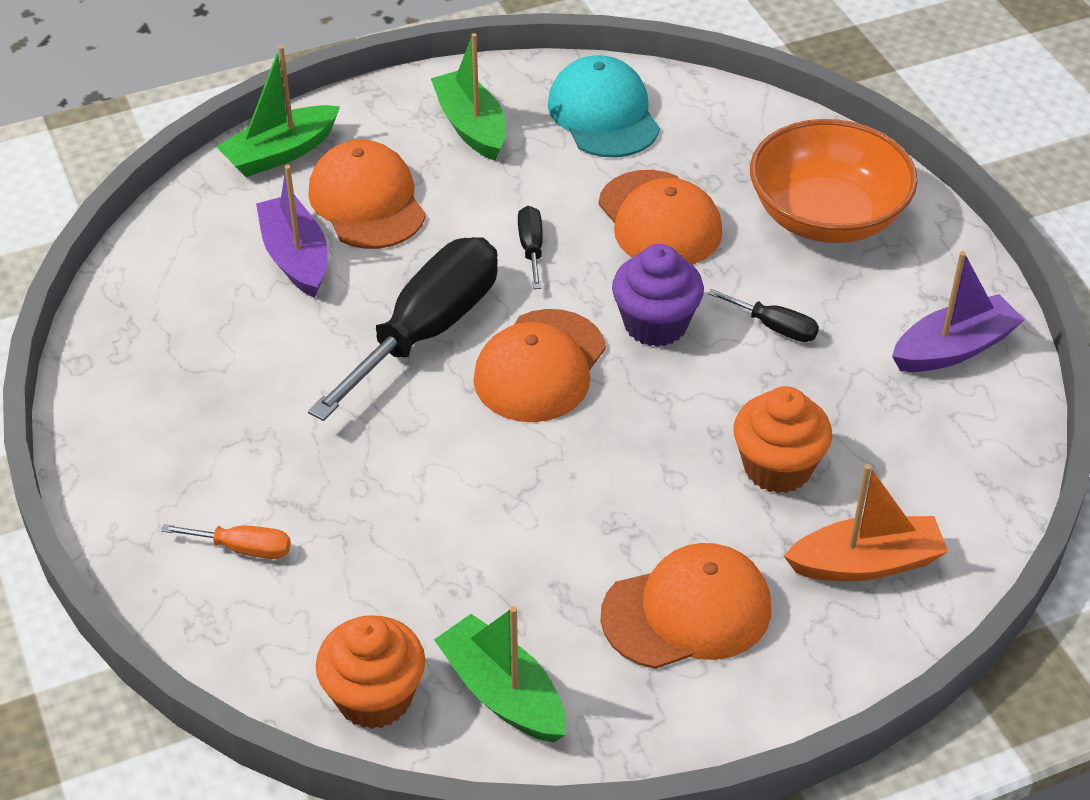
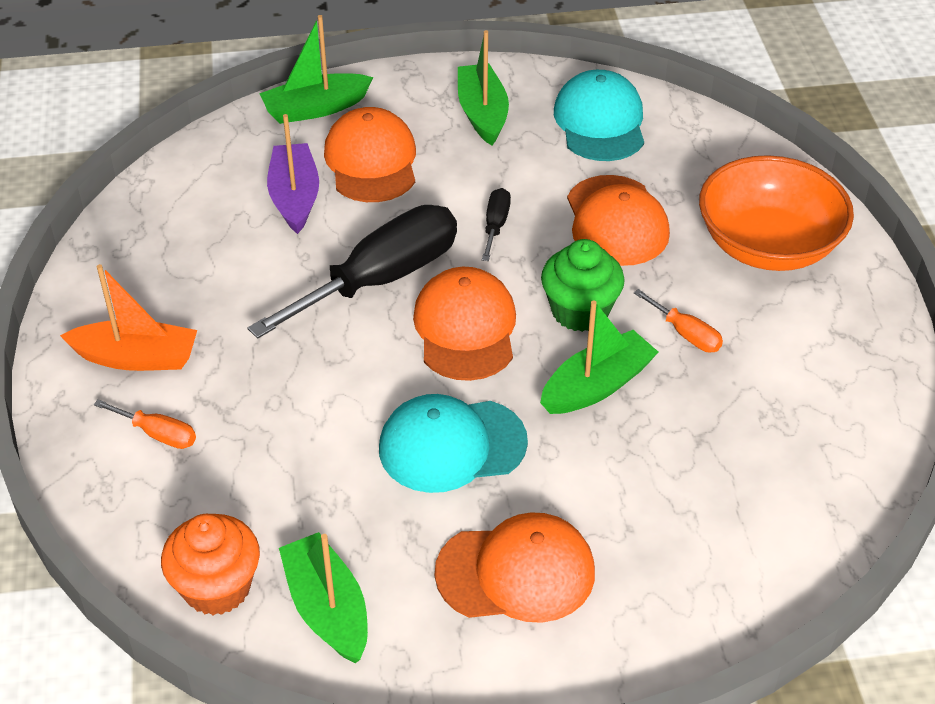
camera: 15 degrees right, 0 degrees up
orange cap [473,309,606,422] -> orange cap turned 135 degrees clockwise [413,267,516,381]
purple cupcake [612,244,704,347] -> green cupcake [541,239,625,332]
black screwdriver [708,289,819,342] -> orange screwdriver [634,289,723,352]
orange cupcake [733,386,832,493] -> none
orange boat [784,464,949,582] -> orange boat moved to [60,264,197,371]
purple boat [892,251,1025,372] -> none
none -> turquoise cap [379,394,528,493]
none -> green boat [540,300,658,414]

